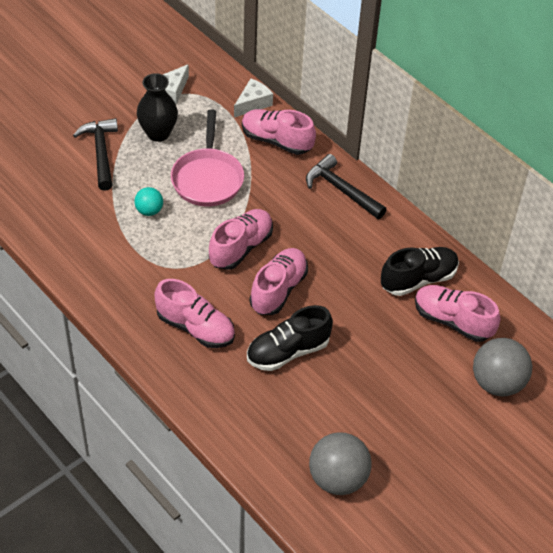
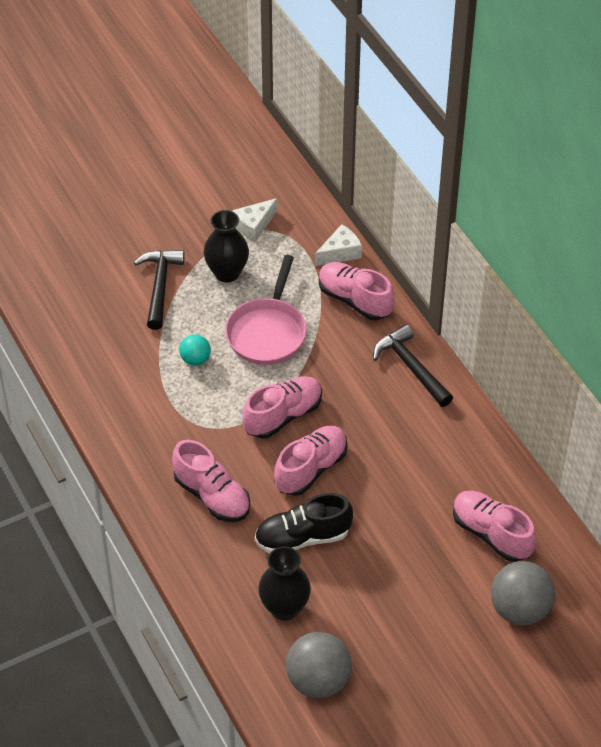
camera: 15 degrees right, 0 degrees up
black shoe [381,247,459,296] -> none
none -> black vase [258,546,311,621]

